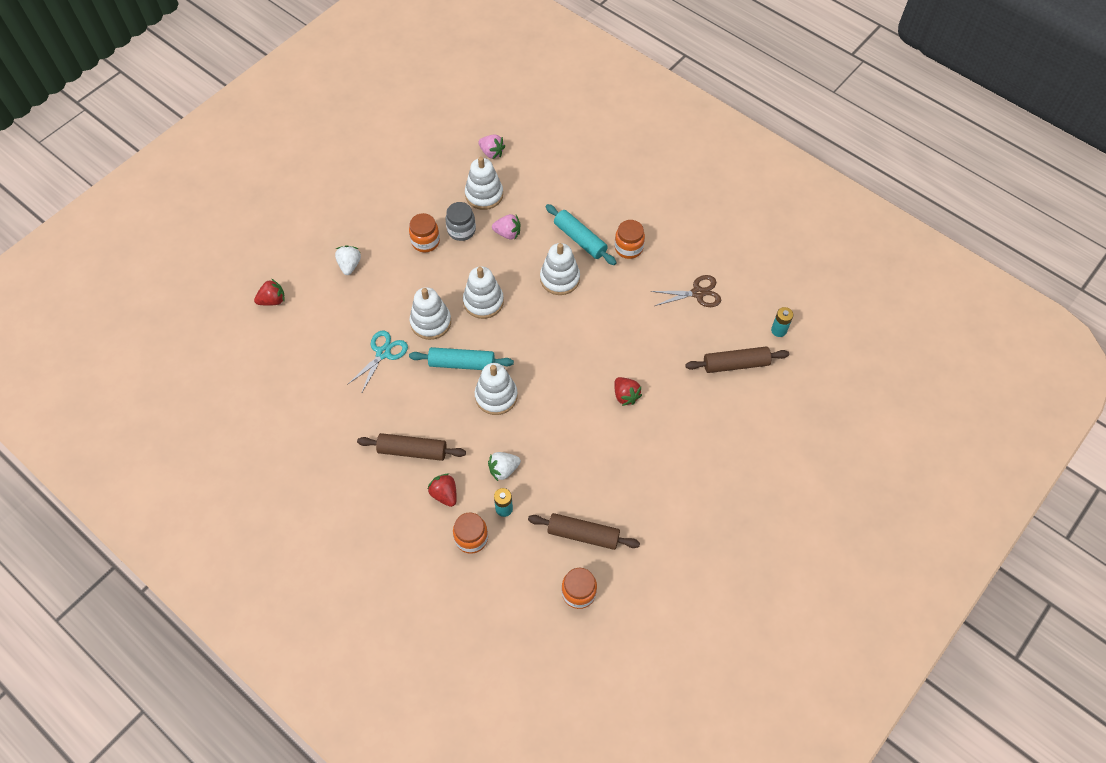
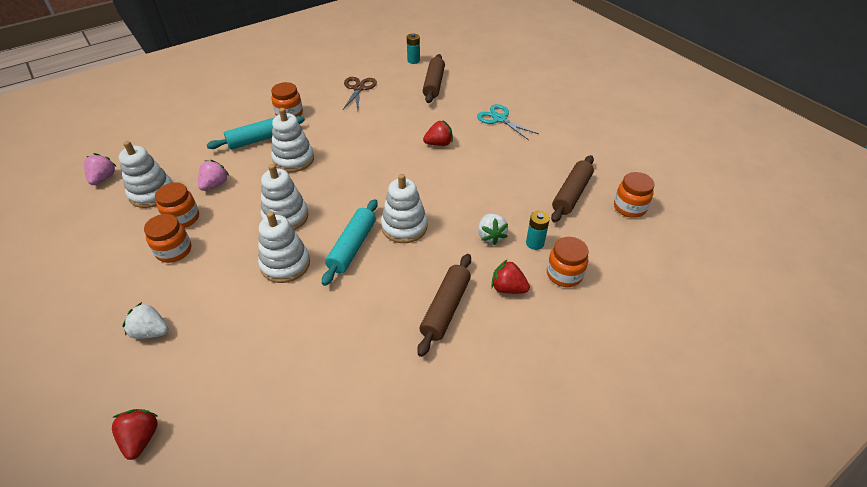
camera: 75 degrees left, 15 degrees down
turquoise scissors [347,331,408,392] -> turquoise scissors moved to [477,104,539,140]
red strawberry [427,473,457,507] -> red strawberry turned 45 degrees clockwise [491,259,530,294]
grey jar [445,202,476,241] -> orange jar [155,182,199,228]
pink strawberry [478,135,505,159] -> pink strawberry turned 45 degrees counterclockwise [84,153,117,185]

